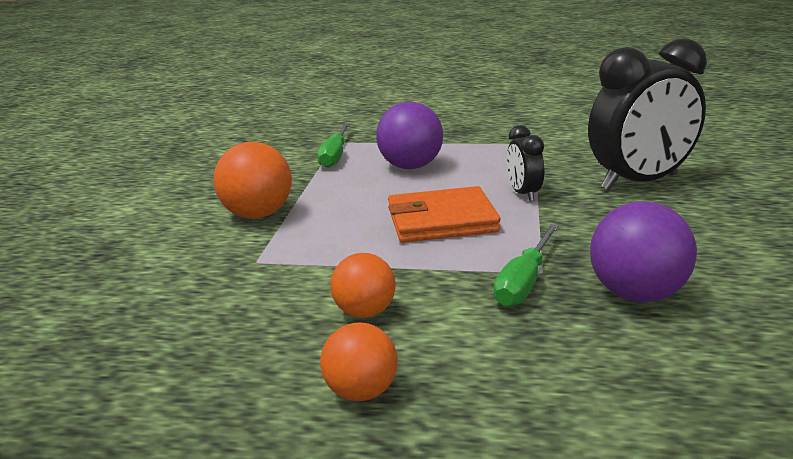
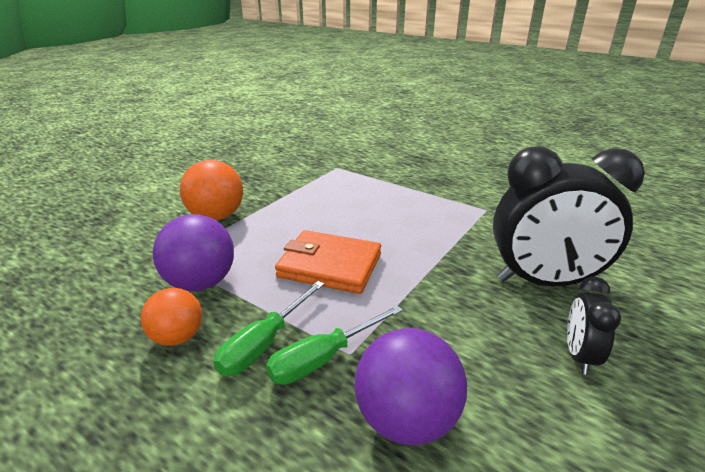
camera: 25 degrees right, 5 degrees up
green screwdriver [317,123,350,168] -> green screwdriver moved to [213,281,324,376]
orange ball [320,322,397,401] -> none
purple ball [376,102,443,169] -> purple ball moved to [153,214,234,291]
black clock [507,125,544,202] -> black clock moved to [567,277,621,375]

